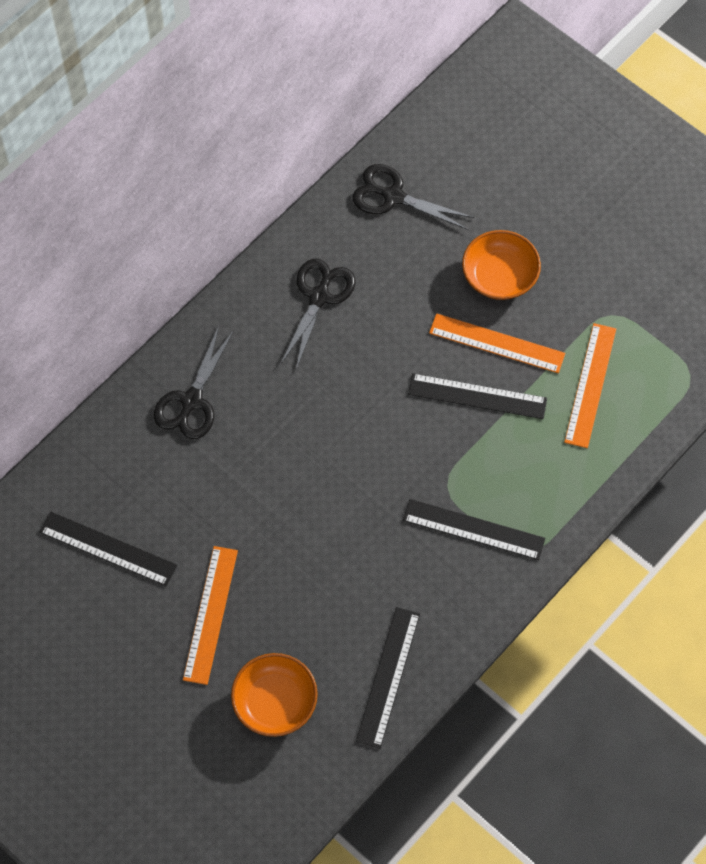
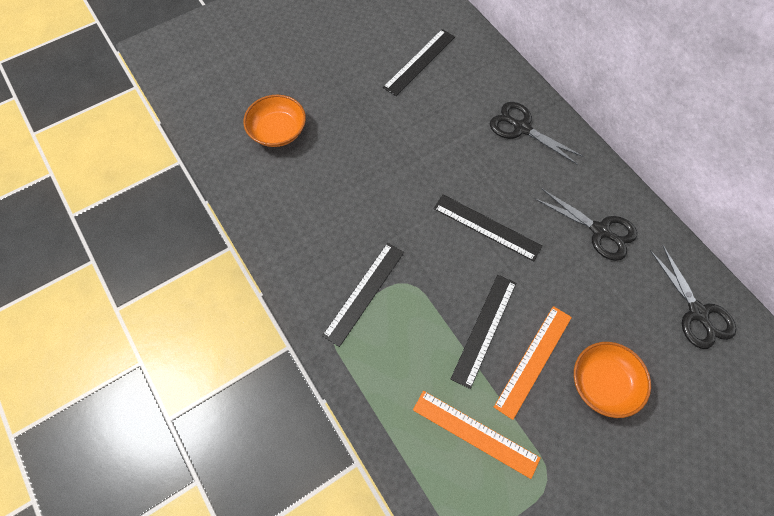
camera: 105 degrees right, 0 degrees up
orange ruler [183,546,238,685] -> none
black scissors [352,164,474,230] -> black scissors turned 120 degrees clockwise [650,245,736,349]
black ruler [356,607,420,749] -> black ruler moved to [434,195,543,261]

